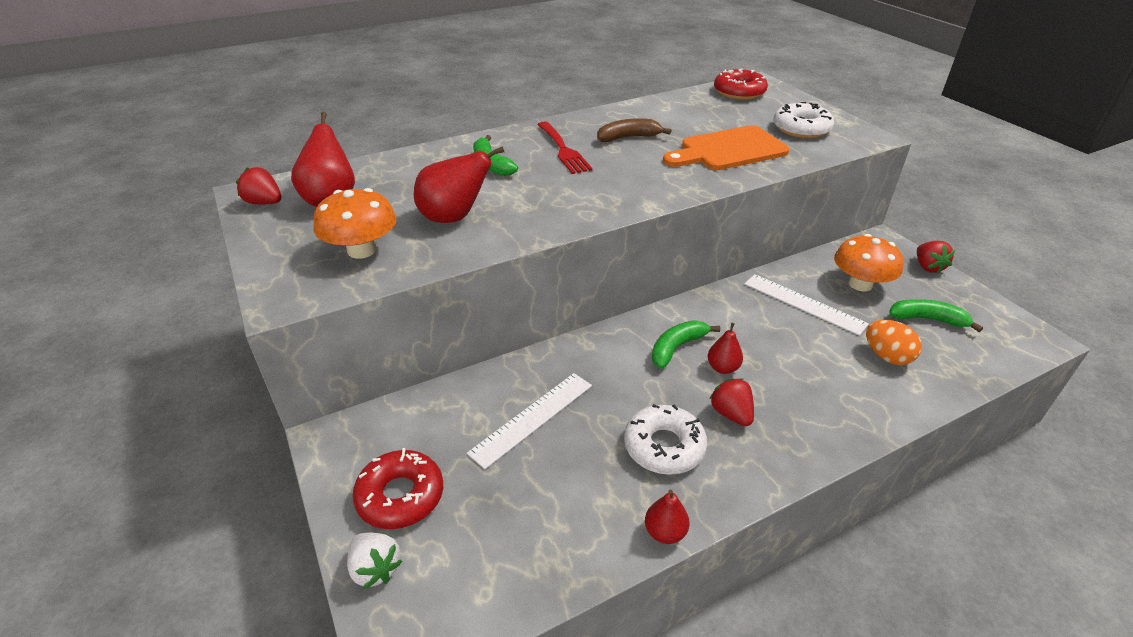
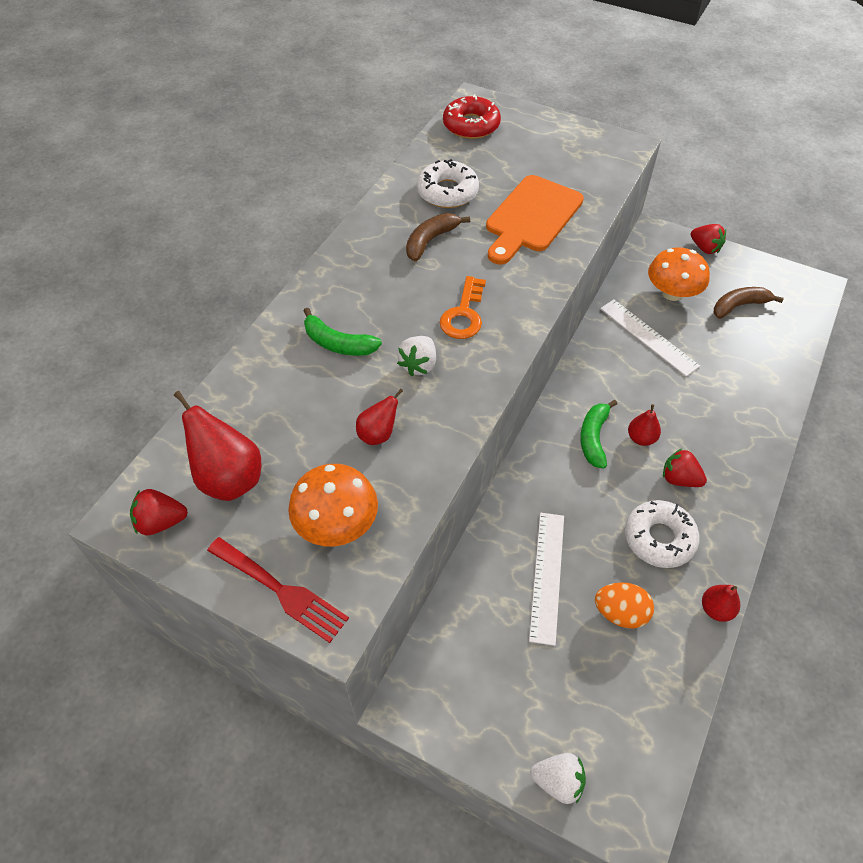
camera: 35 degrees left, 15 degrees up
red donut [353,448,443,529] -> none
red pear [414,146,504,223] -> red pear [356,389,403,445], size x0.57
red fork [537,121,593,174] -> red fork moved to [207,537,349,643]
white ruler [744,274,869,336] -> white ruler turned 45 degrees clockwise [600,299,700,377]
white donut [773,102,834,138] -> white donut moved to [417,159,479,208]
orange egg [866,320,922,365] -> orange egg moved to [595,582,654,628]
green banana [889,299,983,332] -> brown banana [714,287,784,319]
none -> white strawberry [397,336,436,376]
none -> orange key [439,276,486,339]

